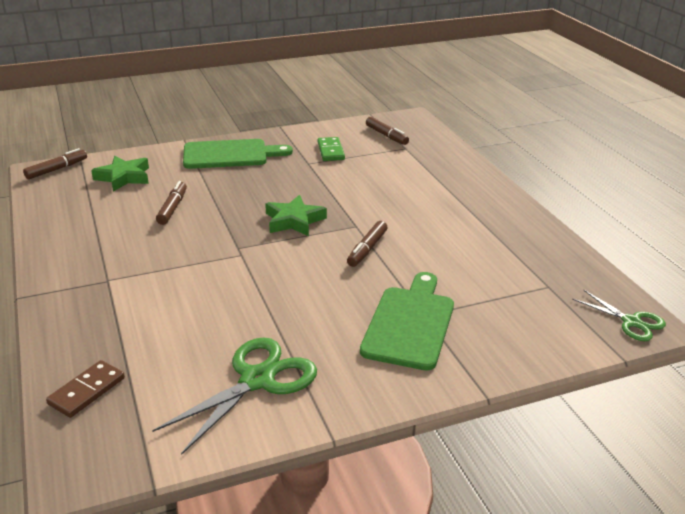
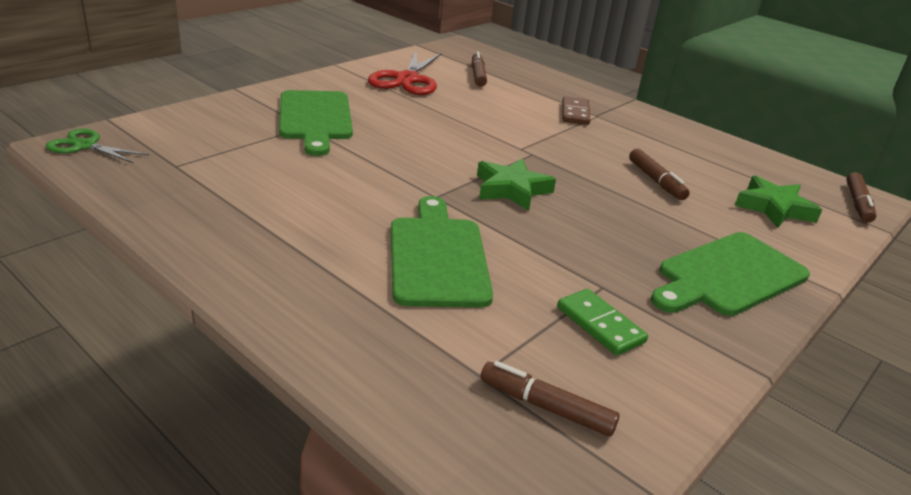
camera: 150 degrees right, 0 degrees up
brown domino [46,360,125,418] -> brown domino moved to [562,96,590,125]
green scissors [152,337,317,455] -> red scissors [368,51,442,95]
brown marker [347,221,388,267] -> brown marker moved to [472,52,487,87]
none -> green cutting board [391,196,493,308]

